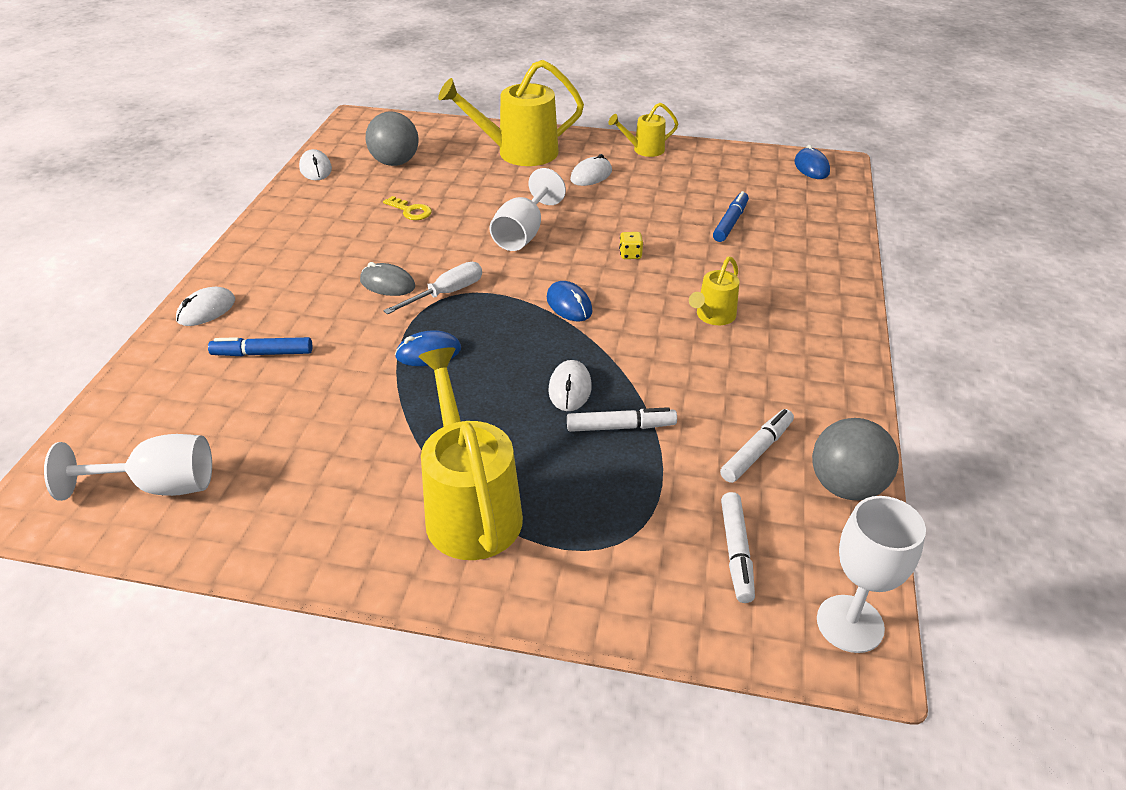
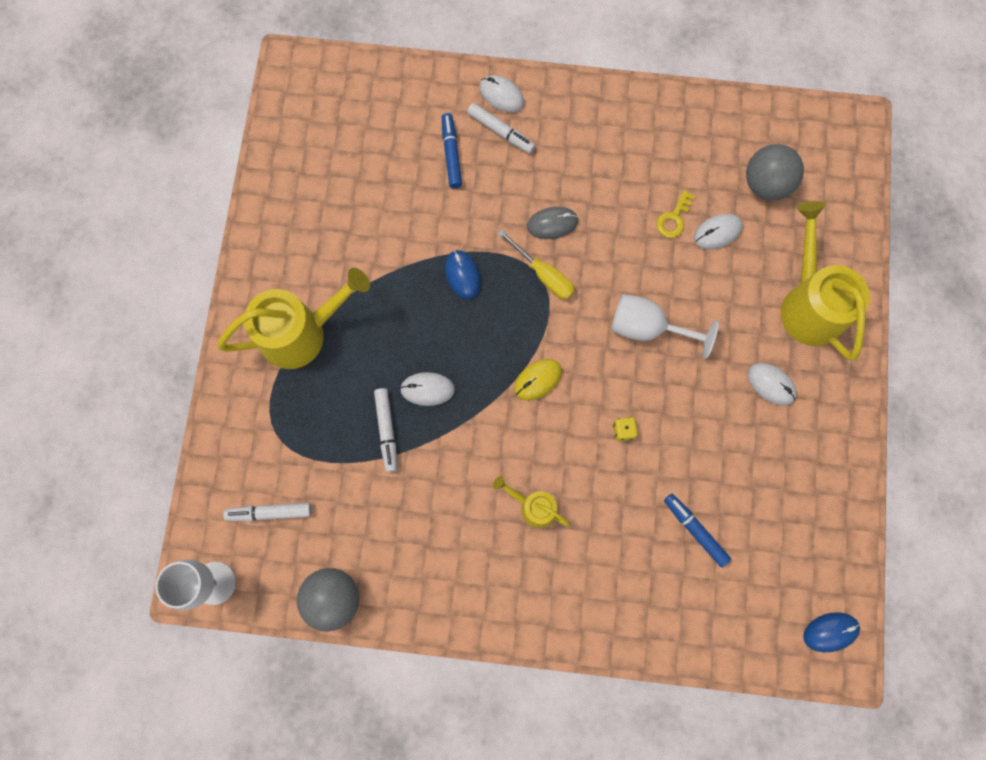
camera: 85 degrees right, 35 degrees up
white goblet [44,434,212,501] -> none
white mouse [299,149,332,180] -> white mouse moved to [694,214,743,249]
grey mouse [360,262,415,296] -> grey mouse turned 60 degrees clockwise [527,207,579,239]
white screwdriver [383,262,482,314] -> yellow screwdriver [497,229,575,300]
blue mouse [547,281,593,321] -> yellow mouse [514,359,562,400]
yellow watering can [608,103,678,157] -> none
blue marker [713,191,749,242] -> blue marker turned 150 degrees counterclockwise [664,494,731,567]
white marker [720,409,794,483] -> white marker moved to [467,103,536,154]

